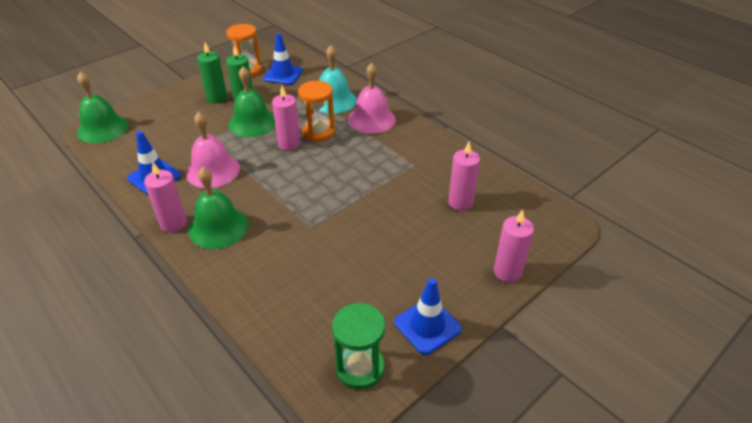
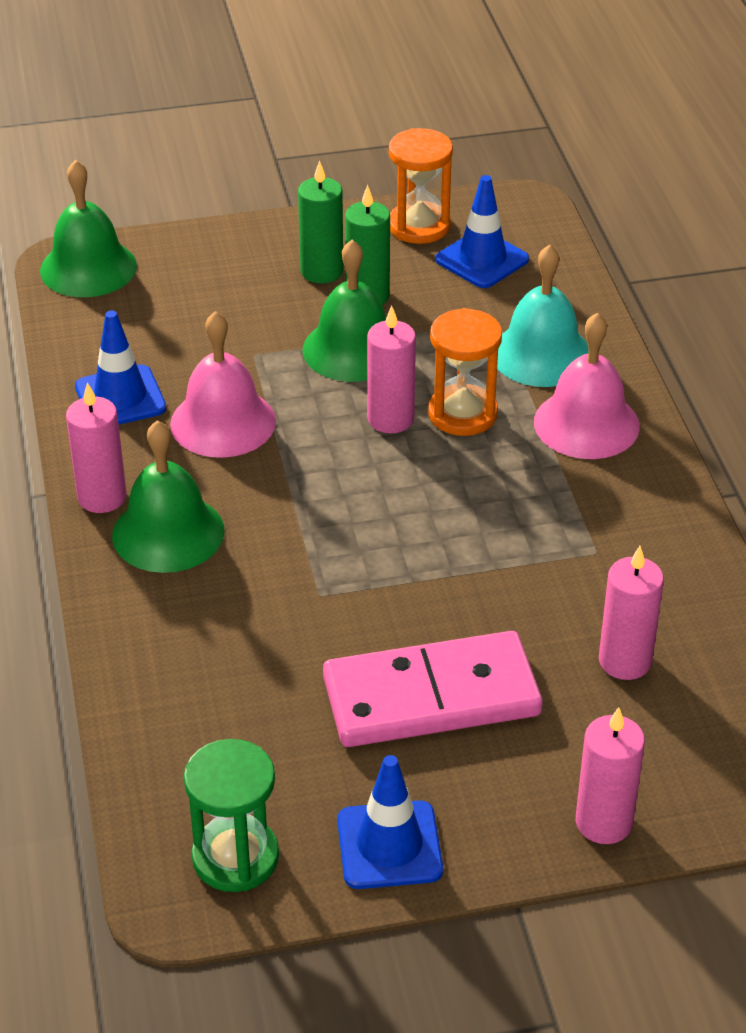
camera: 30 degrees right, 0 degrees up
none -> pink domino [323,631,543,747]

